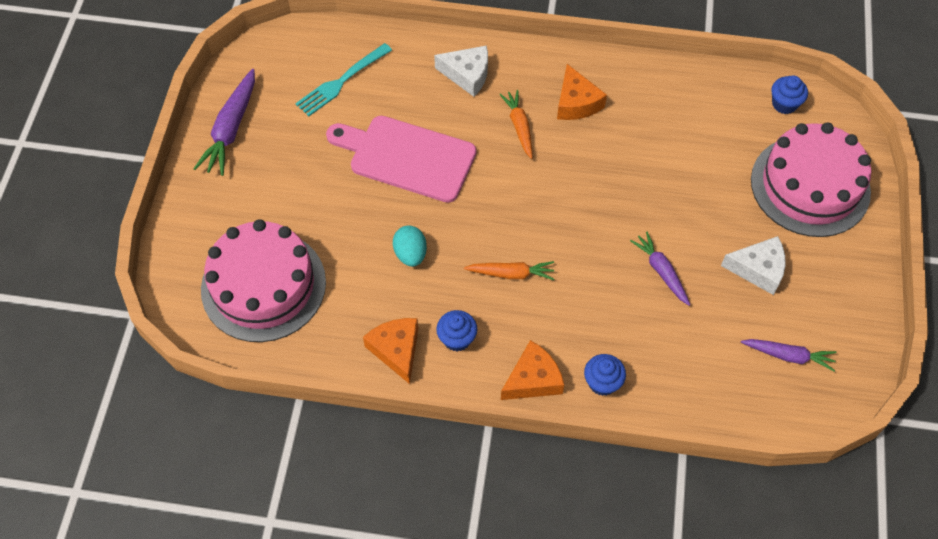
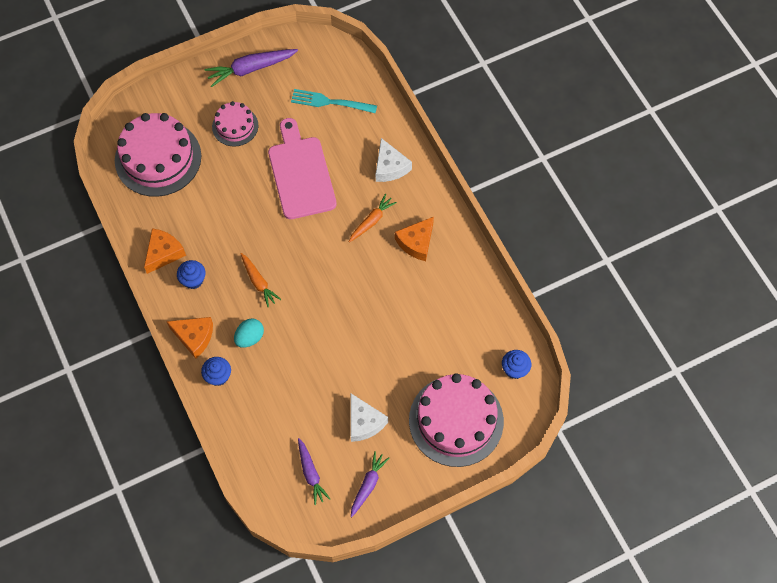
camera: 55 degrees right, 5 degrees up
turquoise egg [393,225,427,267] -> turquoise egg moved to [234,318,264,348]
purple carrot [630,232,690,306] -> purple carrot moved to [351,451,389,517]
none -> pink cake [212,101,258,147]

